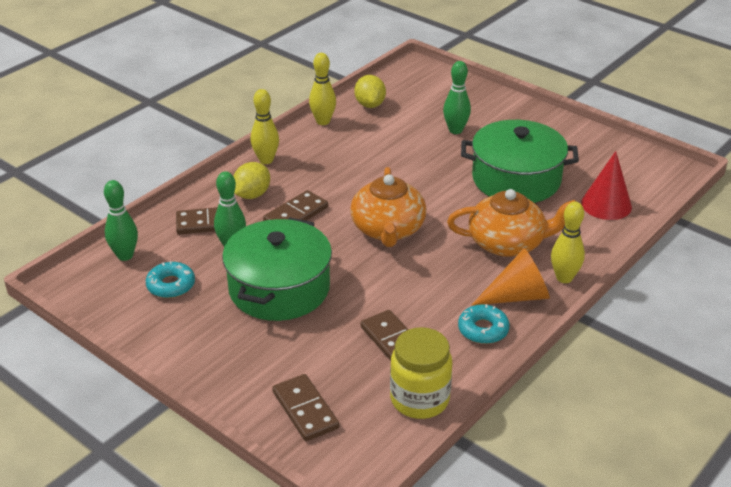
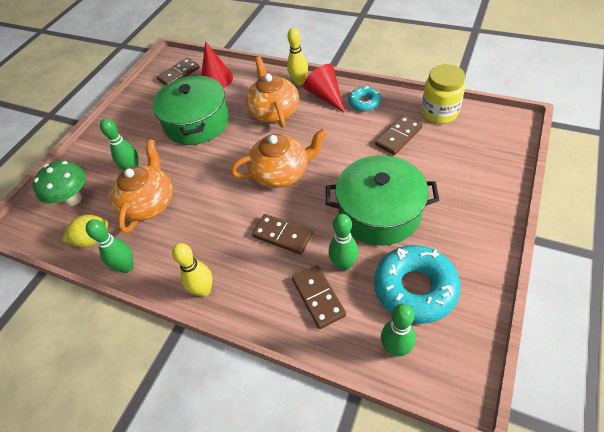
camera: 100 degrees left, 15 degrees up
turquoise donut [146,261,195,298] -> turquoise donut [374,245,461,324], size x1.84
yellow lemon [233,162,270,199] -> none
brown domino [272,374,339,441] -> brown domino moved to [157,58,200,86]
yellow bowling pin [309,53,336,125] -> green bowling pin [86,219,134,273]
orange cone [472,248,550,305] -> red cone [303,64,345,113]
none -> green mushroom [33,160,86,206]
none -> orange teapot [109,139,173,233]

